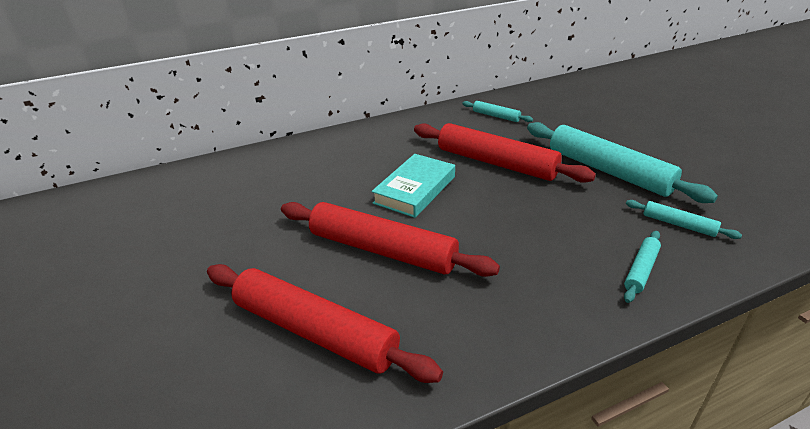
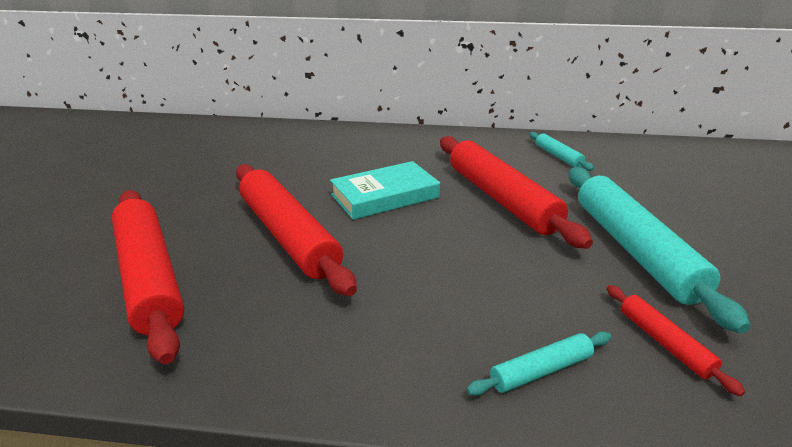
camera: 30 degrees right, 5 degrees down
turquoise rolling pin [626,200,742,239] -> red rolling pin [607,285,745,396]

